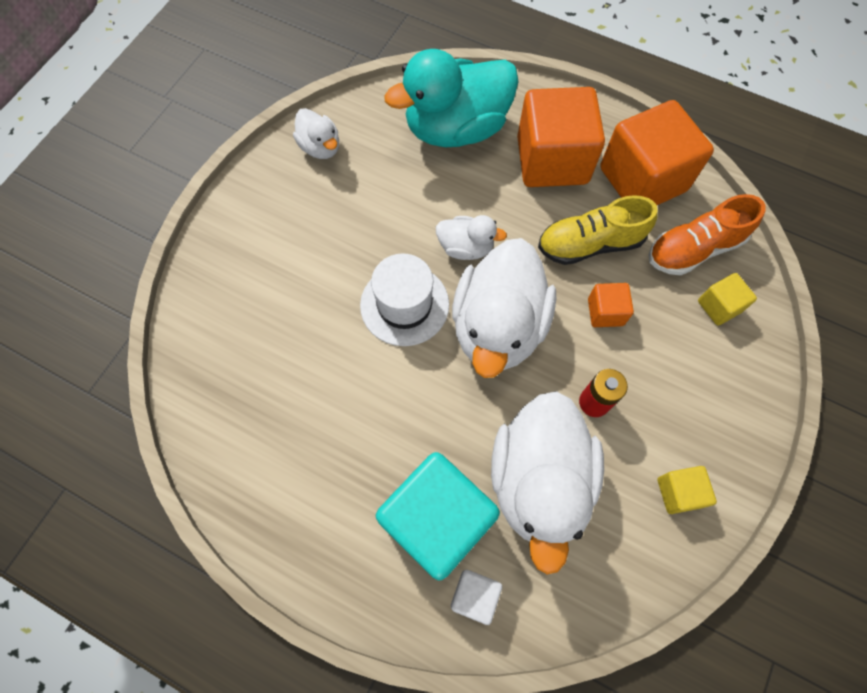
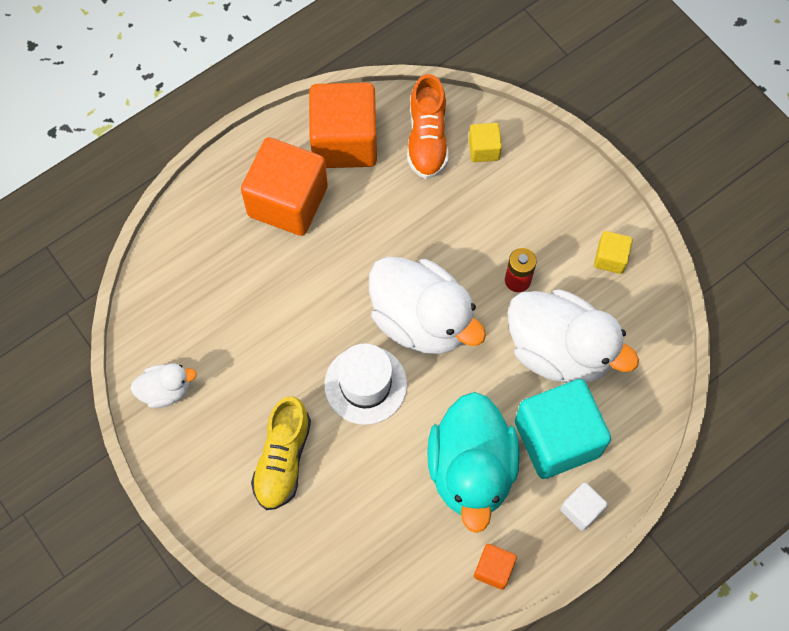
camera: 65 degrees left, 0 degrees up
turquoise duck [384,49,519,147] -> turquoise duck moved to [427,392,520,533]
white duck [436,215,507,260] -> none
white cube [451,570,502,625] -> white cube moved to [560,482,608,531]
yellow shoe [538,195,658,265] -> yellow shoe moved to [251,397,311,510]
orange cube [588,283,634,327] -> orange cube moved to [474,544,517,590]

